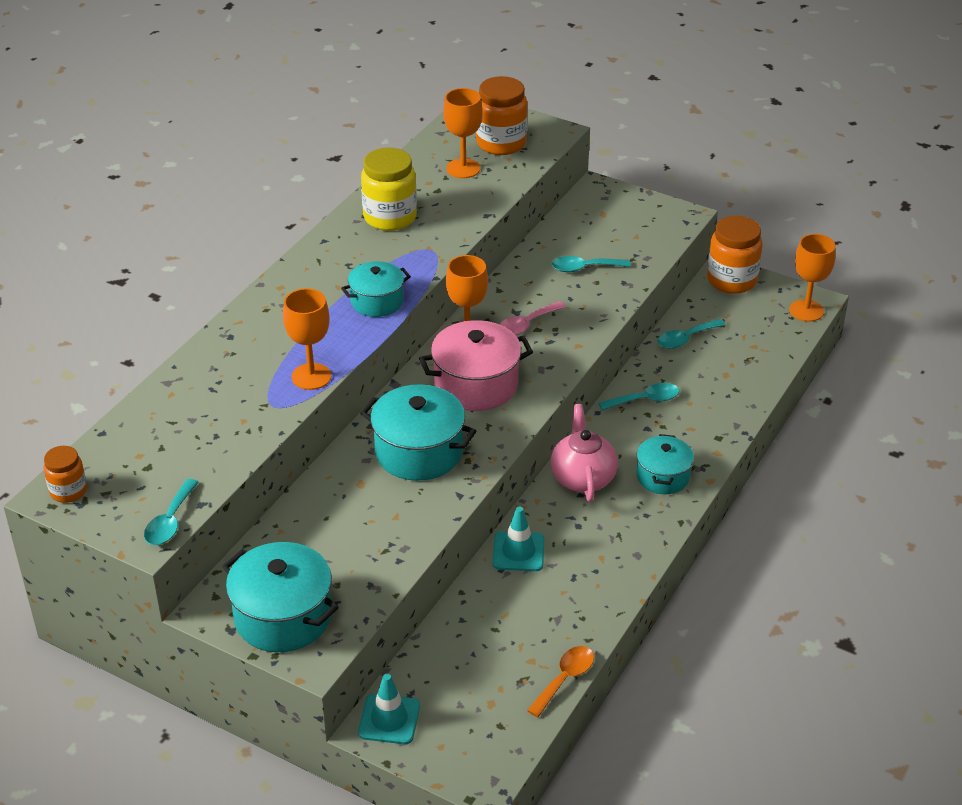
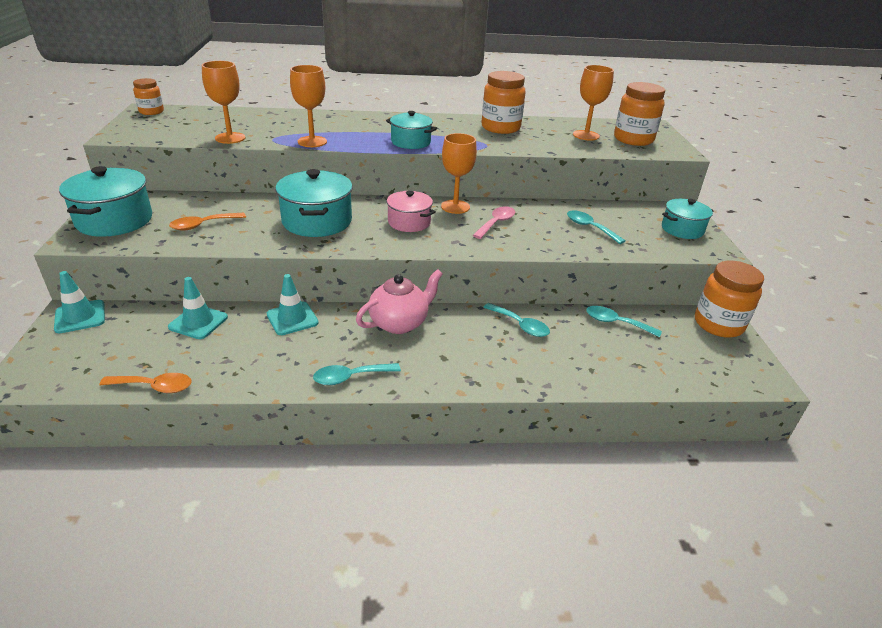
camera: 55 degrees right, 5 degrees down
turquoise spoon [144,479,199,545] -> turquoise spoon moved to [313,363,401,385]
yellow jar [361,148,417,231] -> orange jar [481,71,526,134]
pink pot [419,320,533,411] -> pink pot [385,191,436,232], size x0.63
pink spoon [499,301,566,335] -> pink spoon turned 105 degrees clockwise [473,207,515,239]
turquoise pot [637,434,694,494] -> turquoise pot moved to [662,199,713,239]
orange goblet [789,234,836,322] -> orange goblet moved to [202,61,246,144]
none -> turquoise traffic cone [168,277,228,339]
none -> orange spoon [169,213,246,231]

